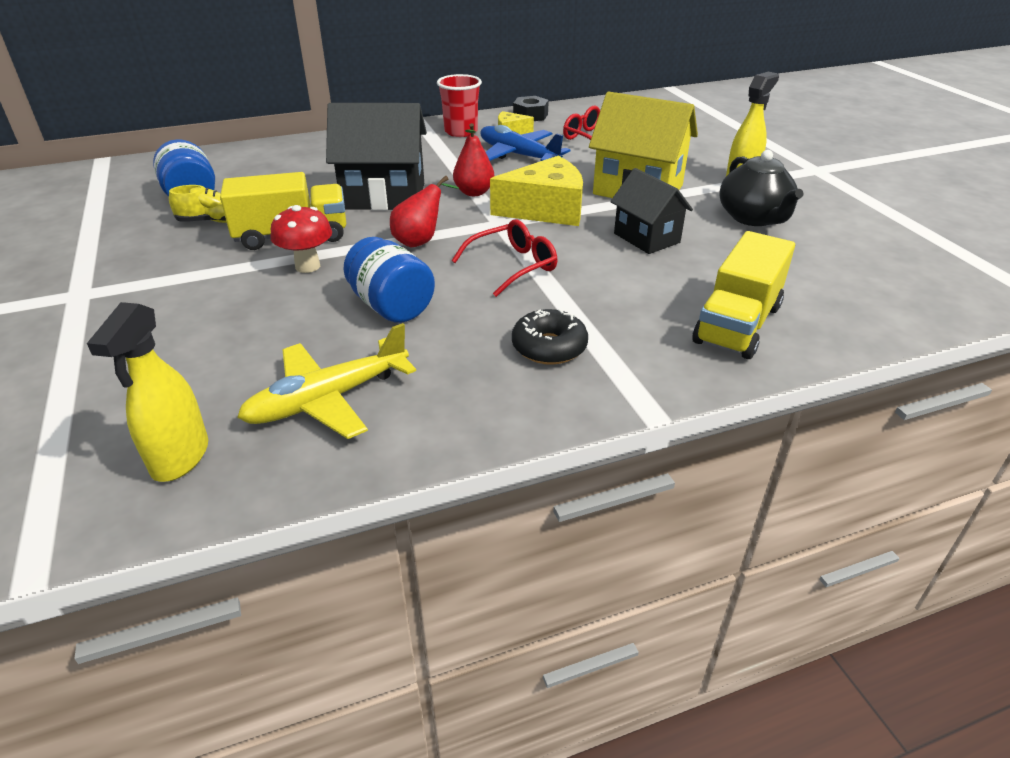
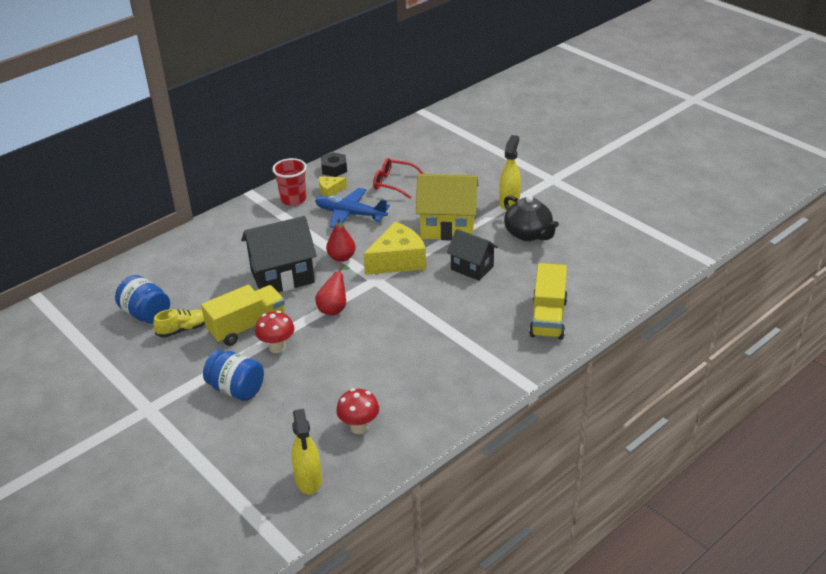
camera: 20 degrees left, 0 degrees up
yellow plane [237,323,416,439] -> red mushroom [336,388,379,434]
blue jar [344,237,435,323] -> blue jar moved to [203,350,264,401]
red glasses [452,220,557,297] -> none
black donut [512,309,588,365] -> none

